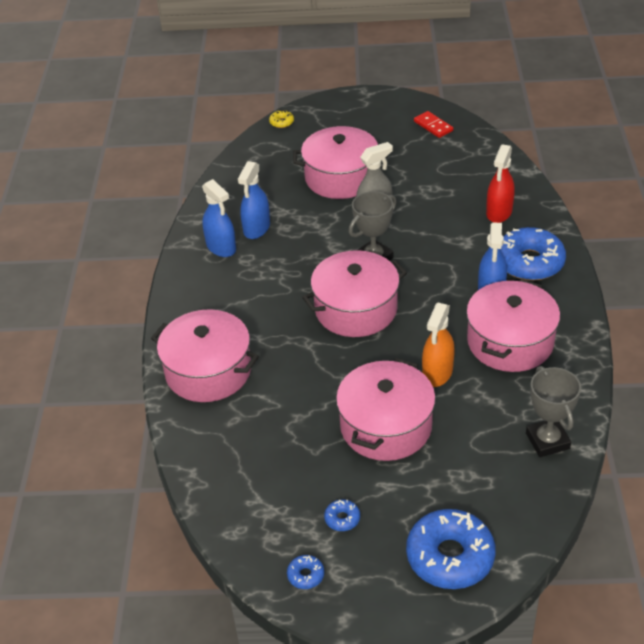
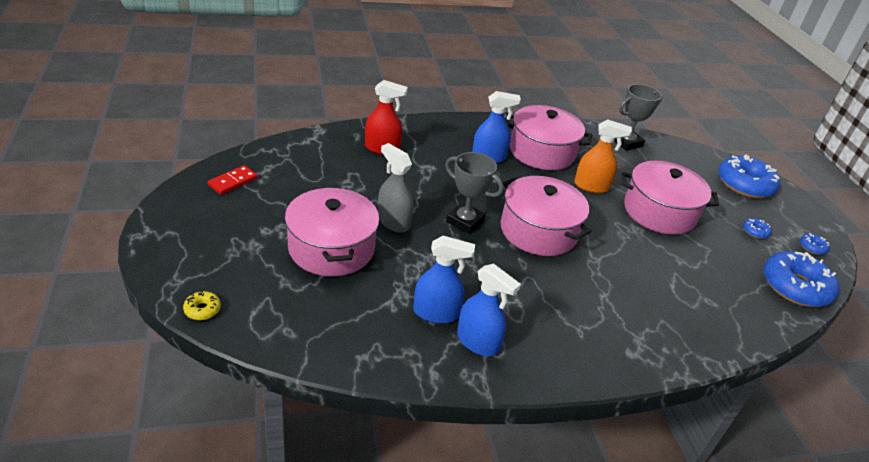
camera: 110 degrees left, 5 degrees down
pink pot [151,309,259,402] -> none
blue spray bottle [202,179,236,257] -> blue spray bottle turned 90 degrees clockwise [457,264,521,356]
blue donut [501,227,566,281] -> blue donut moved to [764,251,839,307]

